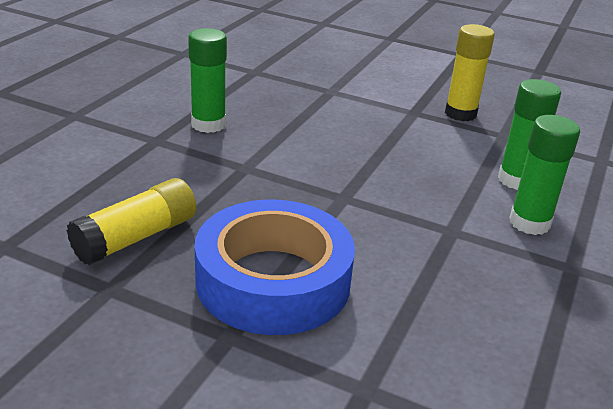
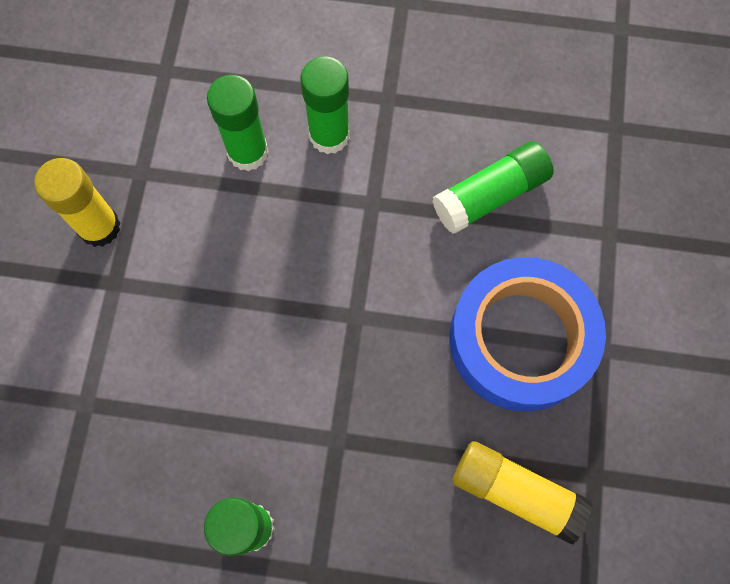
camera: 105 degrees left, 40 degrees up
none -> green glue stick [433,141,554,234]

